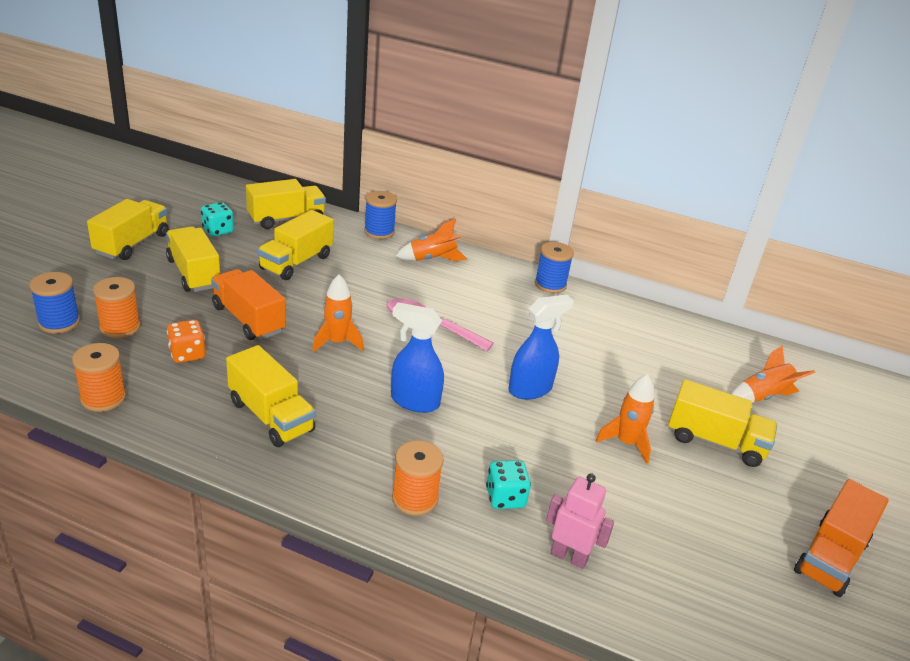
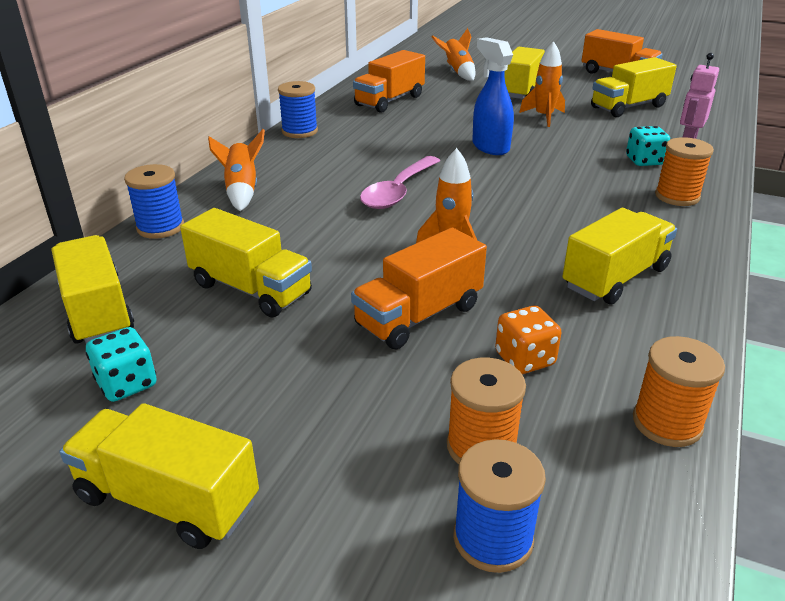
camera: 85 degrees left, 0 degrees up
yellow truck [166,227,220,292] -> yellow truck moved to [591,57,677,117]
blue spray bottle [391,302,444,413] -> none
none -> orange truck [353,50,425,113]

